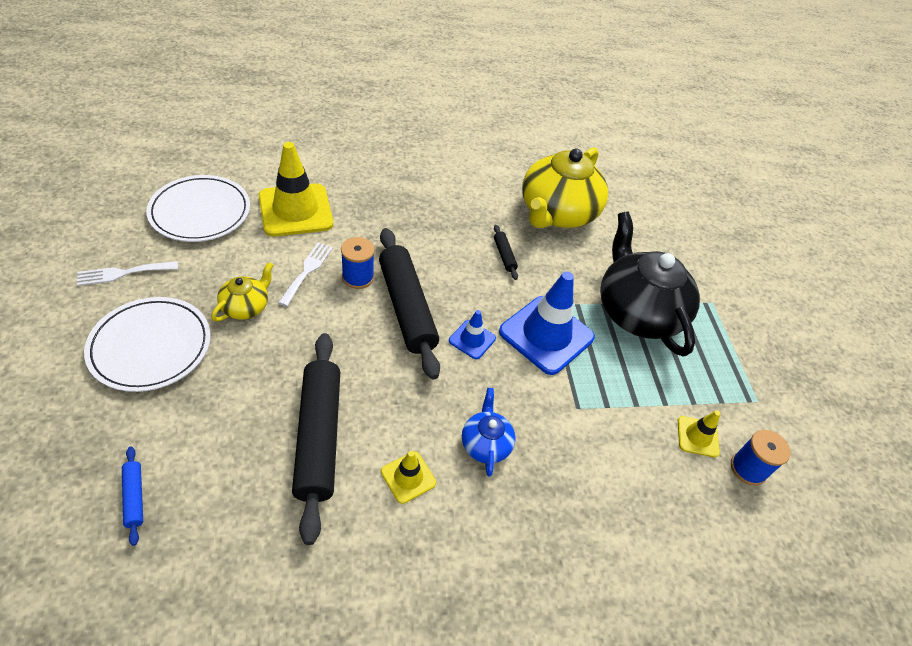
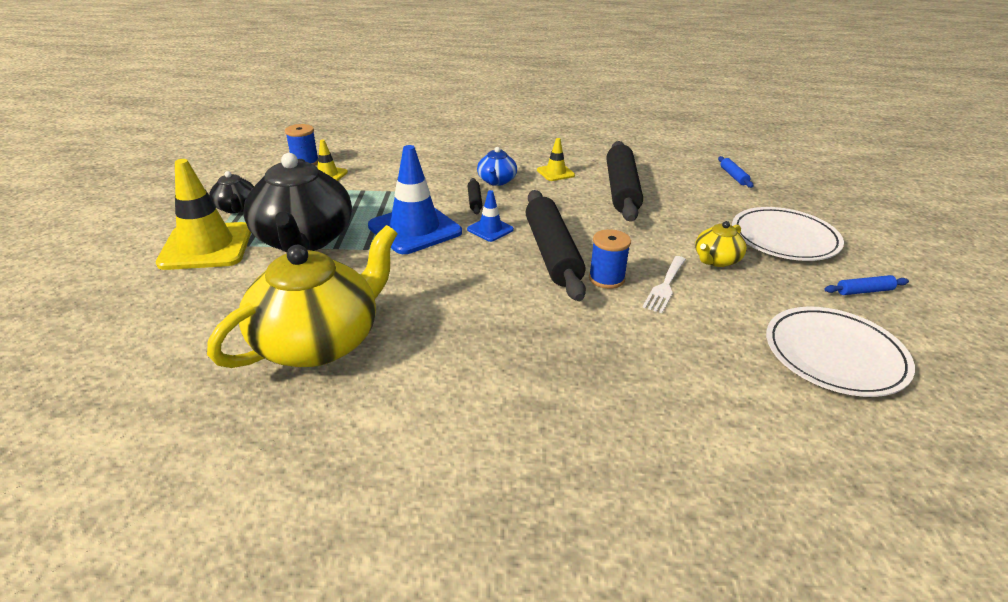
camera: 165 degrees left, 15 degrees down
white fork [77,261,178,286] -> blue rolling pin [824,275,909,295]
yellow traffic cone [259,142,333,237] -> yellow traffic cone moved to [156,159,251,270]
black rolling pin [494,225,518,280] -> black rolling pin moved to [468,178,482,214]
none -> black teapot [209,171,254,213]

